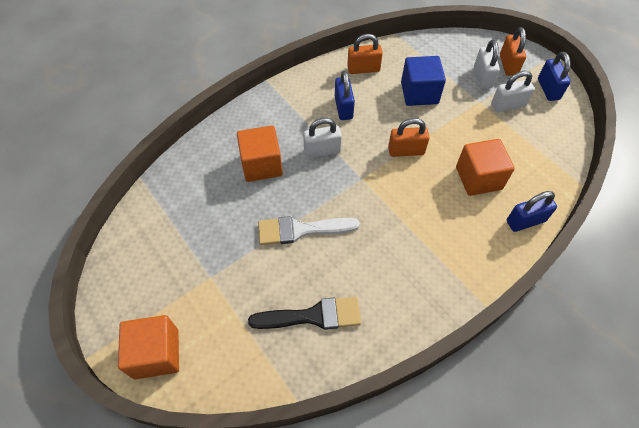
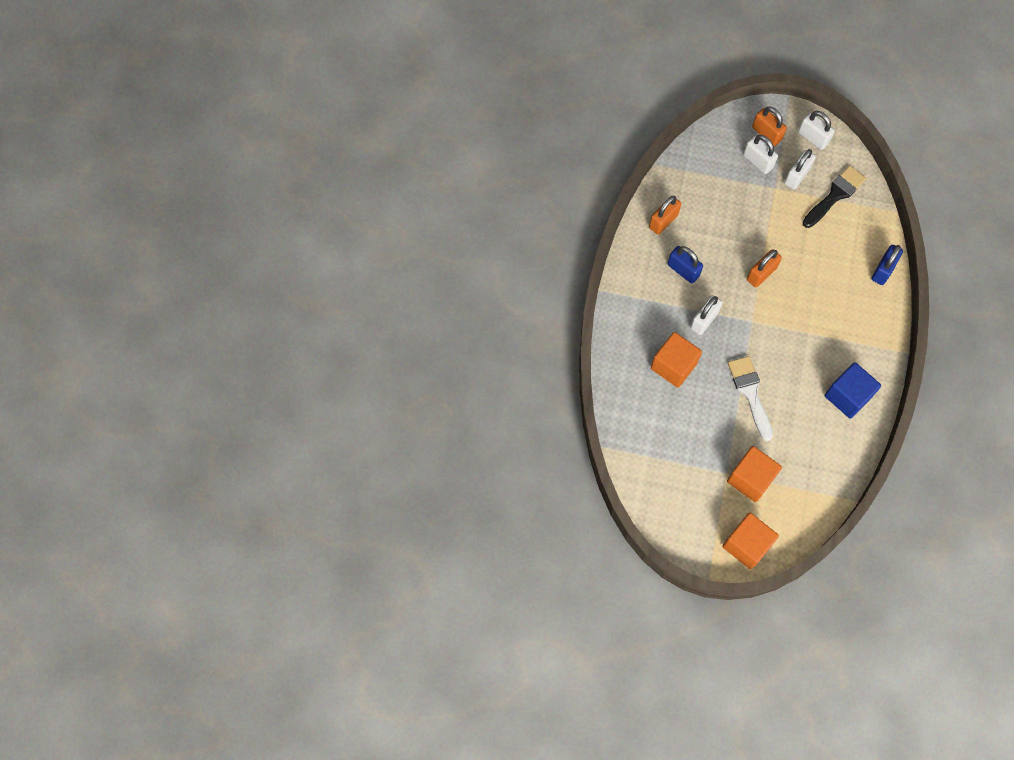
camera: 40 degrees left, 10 degrees up
black brush [248,297,361,330] -> black brush moved to [802,166,866,228]
white brush [258,216,360,245] -> white brush turned 120 degrees clockwise [728,356,773,441]
blue cube [401,56,446,106] -> blue cube moved to [825,362,881,419]
orange cube [456,139,515,196] -> orange cube moved to [727,446,782,502]
blue padlock [538,52,571,101] -> white padlock [798,111,835,150]

